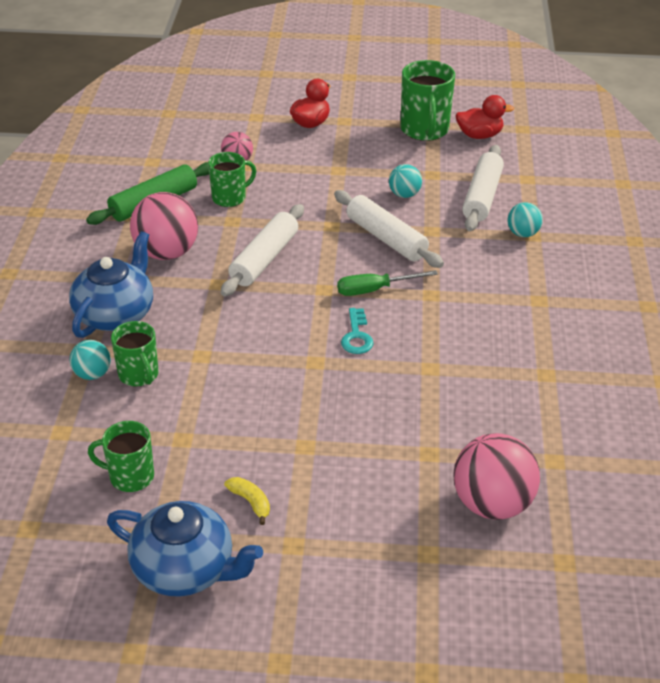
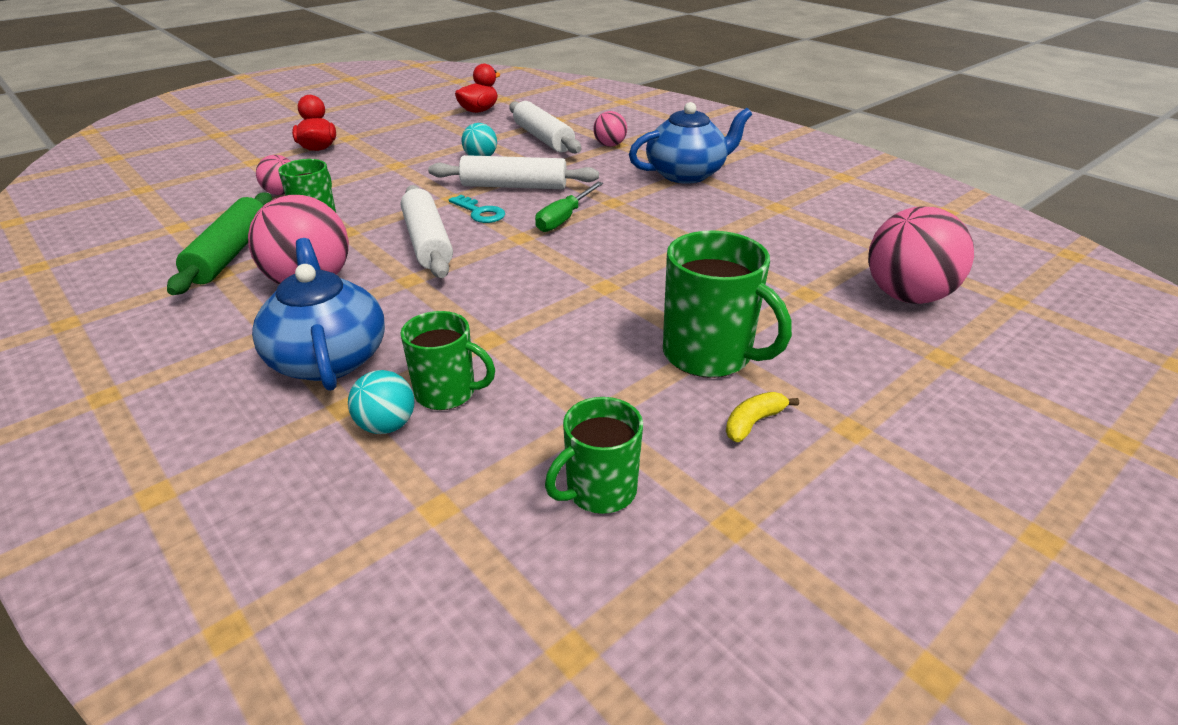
camera: 45 degrees left, 5 degrees down
blue teapot [107,501,263,597] -> blue teapot moved to [629,102,752,184]
yellow banana [224,477,270,525] -> yellow banana turned 45 degrees counterclockwise [726,392,799,442]
turquoise key [341,308,374,354] -> turquoise key moved to [449,195,505,223]
green mug [401,60,455,141] -> green mug moved to [663,230,792,378]
turquoise ball [507,202,543,237] -> pink ball [593,111,627,147]

